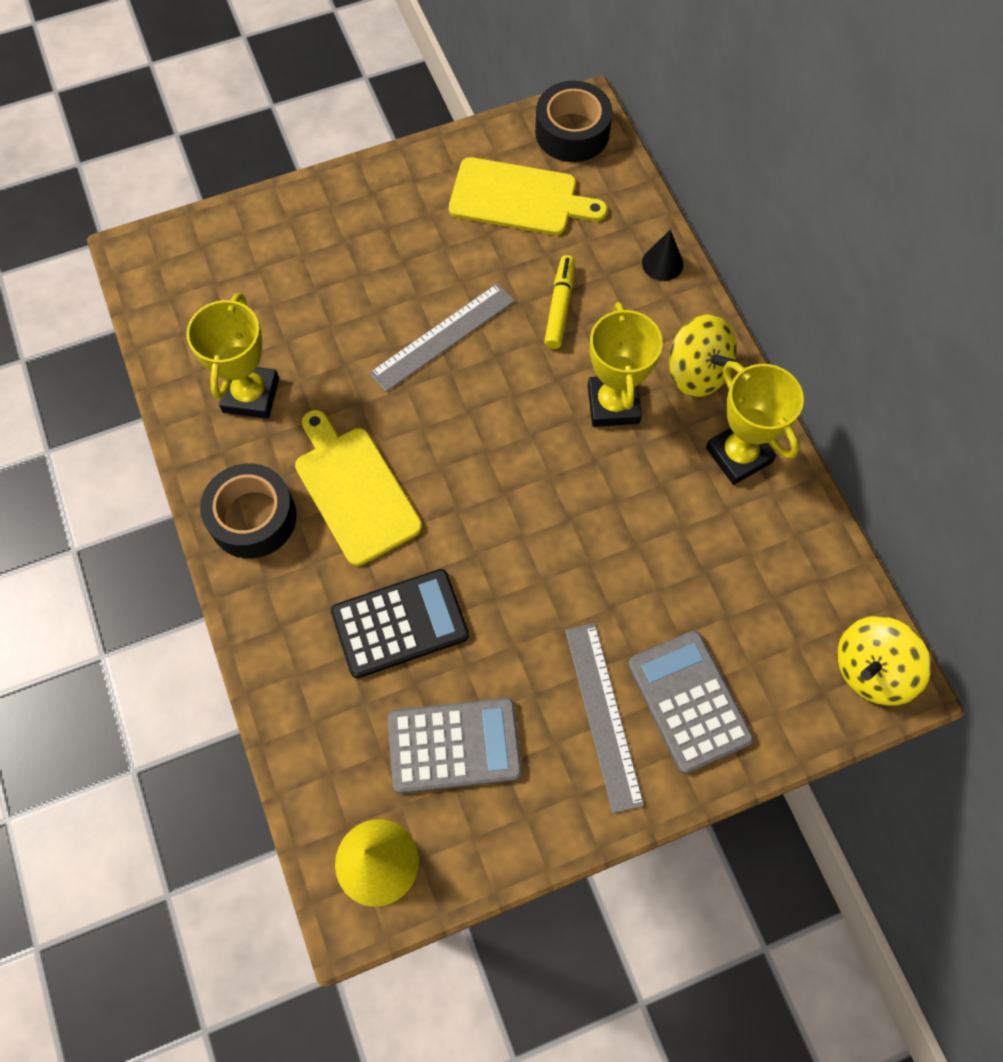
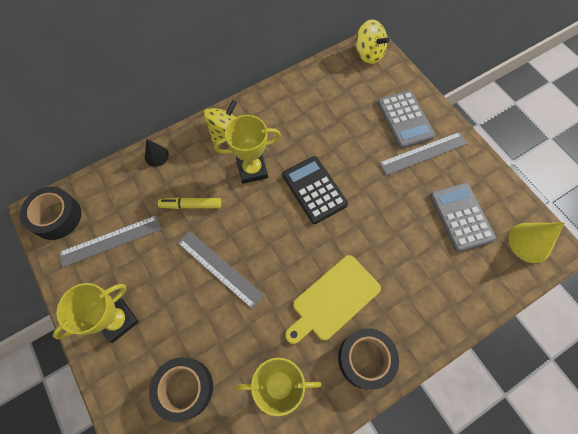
camera: 100 degrees left, 0 degrees up
black calculator [331,569,469,678] -> black calculator moved to [282,156,348,224]
yellow cutting board [449,157,607,235] -> grey ruler [58,215,161,268]
grey calculator [628,631,754,774] -> grey calculator turned 75 degrees counterclockwise [377,90,435,148]
yellow trophy [706,361,804,485] -> yellow trophy moved to [53,283,139,343]
none -> black tape [149,357,213,422]

